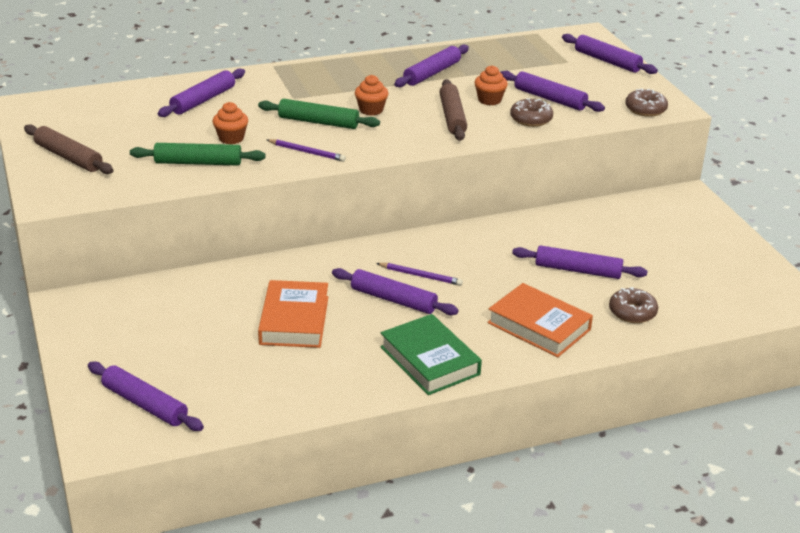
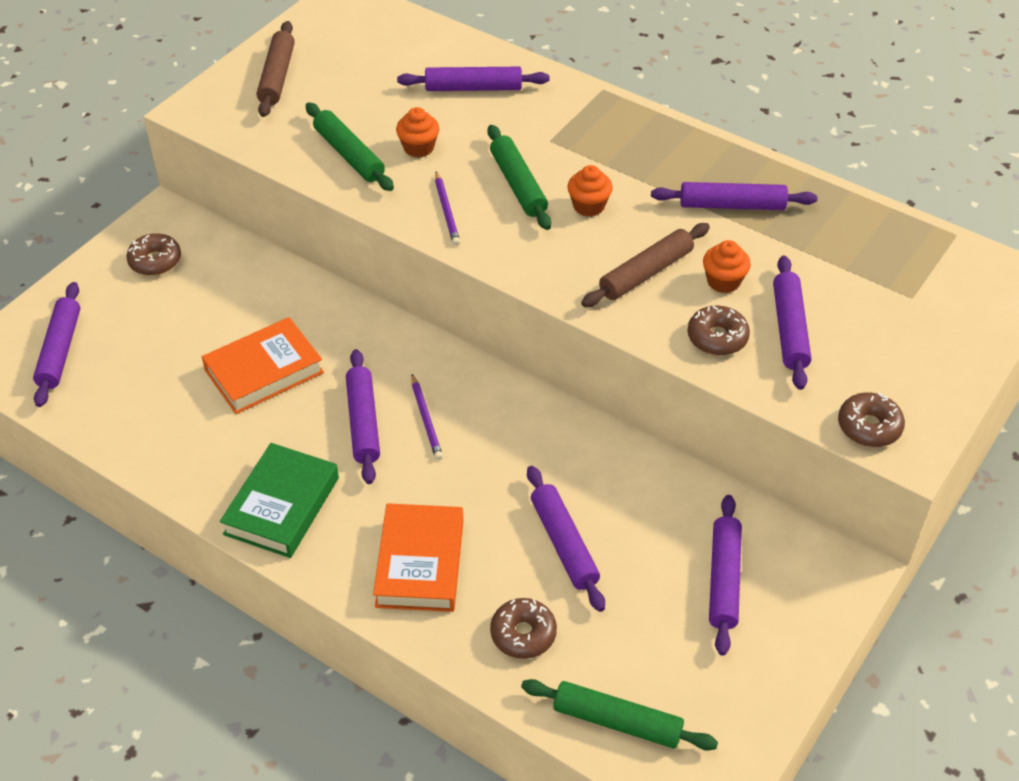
camera: 55 degrees right, 15 degrees up
purple rolling pin [562,34,658,74] -> purple rolling pin moved to [709,495,742,656]
none -> brown donut [126,233,181,275]
none -> green rolling pin [521,679,718,751]

